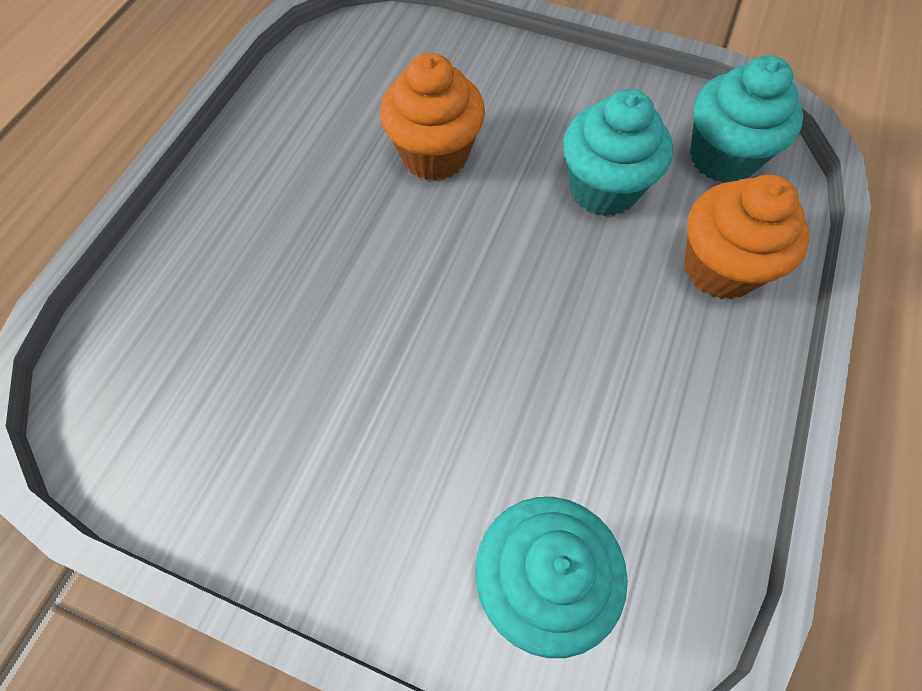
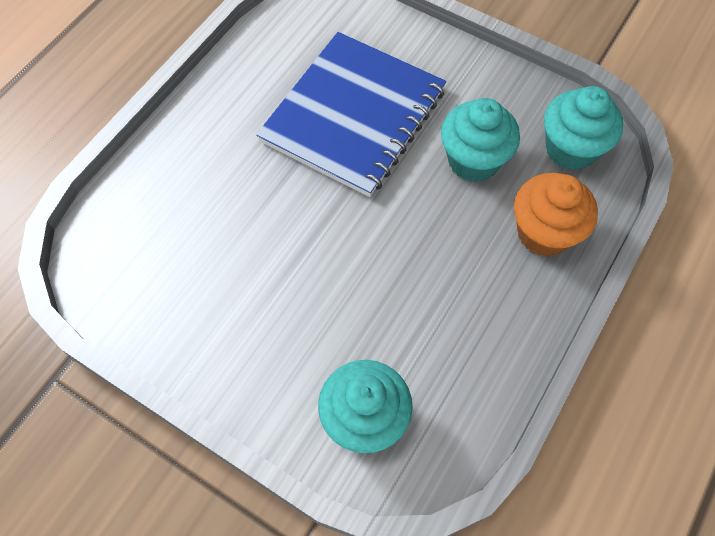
camera: 10 degrees right, 0 degrees up
orange cupcake [380,53,485,181] -> blue notebook [256,32,446,197]

